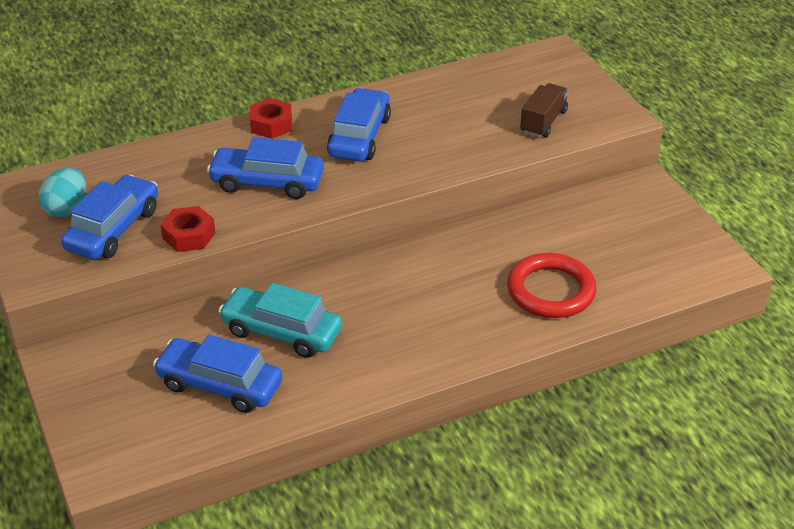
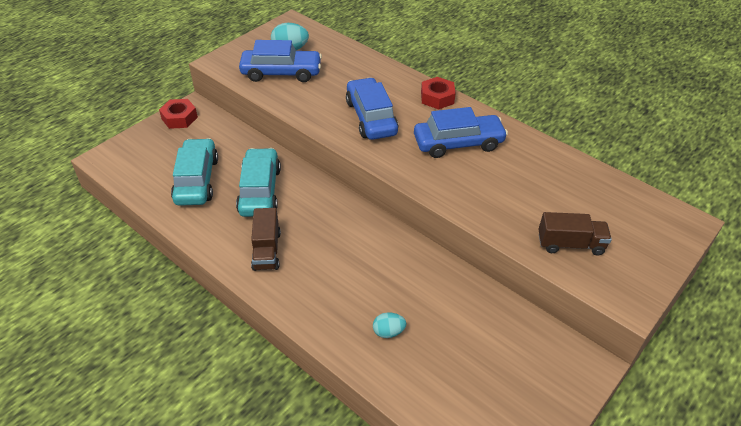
camera: 65 degrees right, 5 degrees up
blue car [153,334,282,413] -> turquoise car [171,138,218,206]
red nut [161,206,215,252] -> red nut moved to [159,99,198,129]
red ring [507,253,597,318] -> turquoise egg [373,312,406,338]
none -> brown truck [251,208,281,271]

